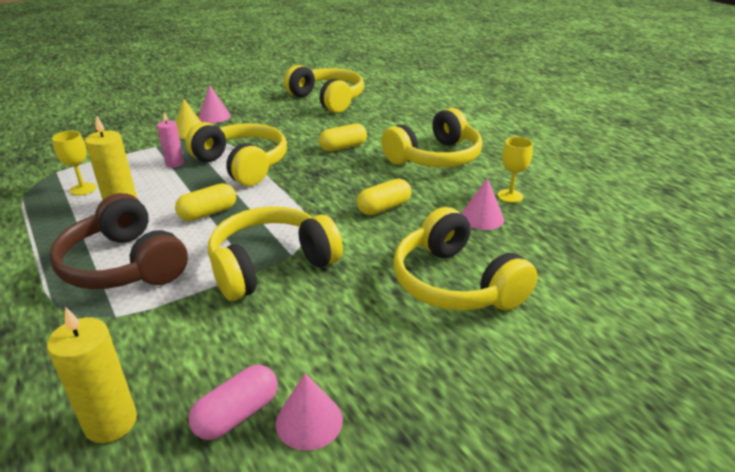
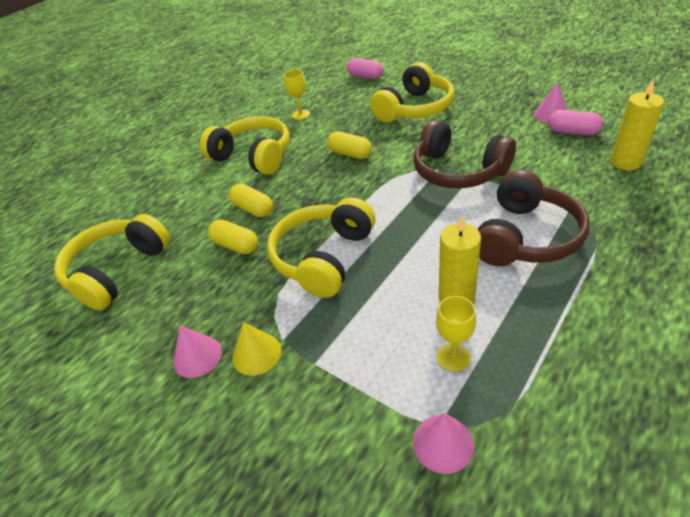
camera: 105 degrees left, 10 degrees up
pink candle [157,112,184,168] -> none
yellow capsule [175,183,236,221] -> yellow capsule moved to [208,220,258,254]
yellow headphones [208,206,343,301] -> brown headphones [413,120,516,188]
pink cone [461,178,504,230] -> pink cone moved to [413,413,474,474]
none -> pink capsule [347,58,383,79]

